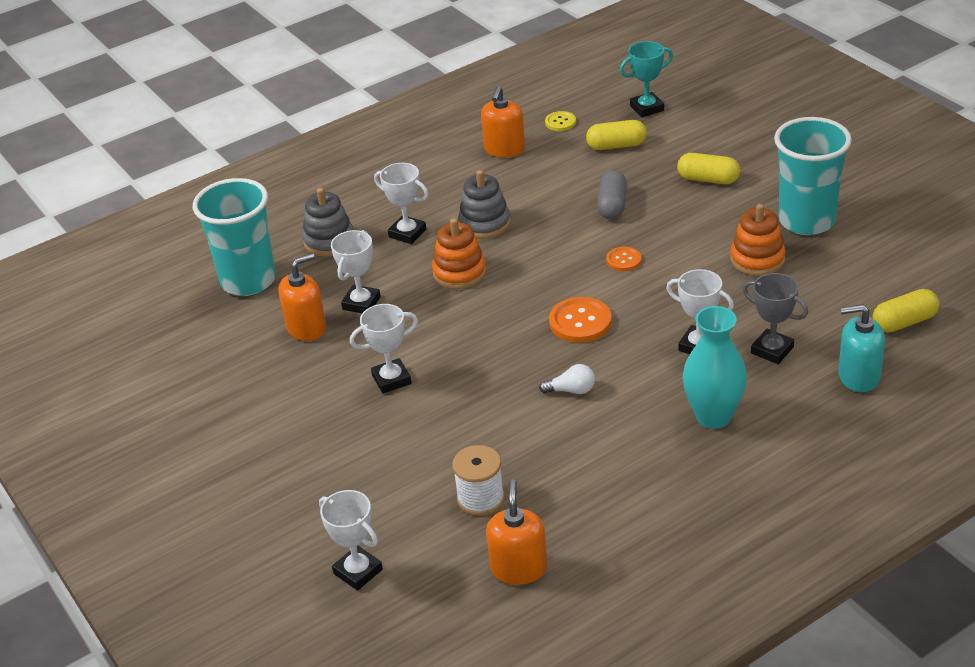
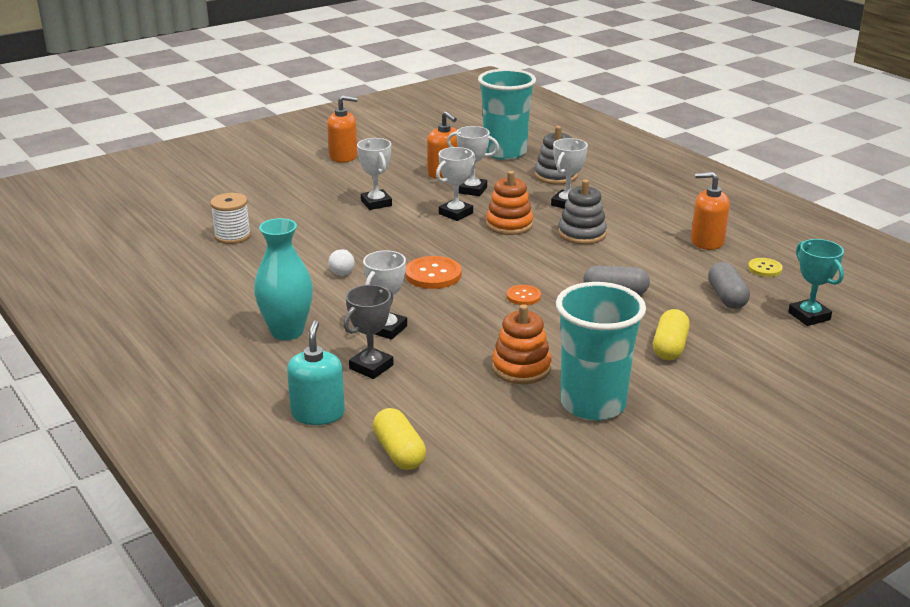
camera: 85 degrees right, 10 degrees down
white trophy [319,490,383,591] -> white trophy moved to [436,147,475,221]
orange soap dispenser [486,480,547,585] -> orange soap dispenser moved to [327,95,358,163]
yellow capsule [586,120,647,150] -> grey capsule [708,262,750,309]

